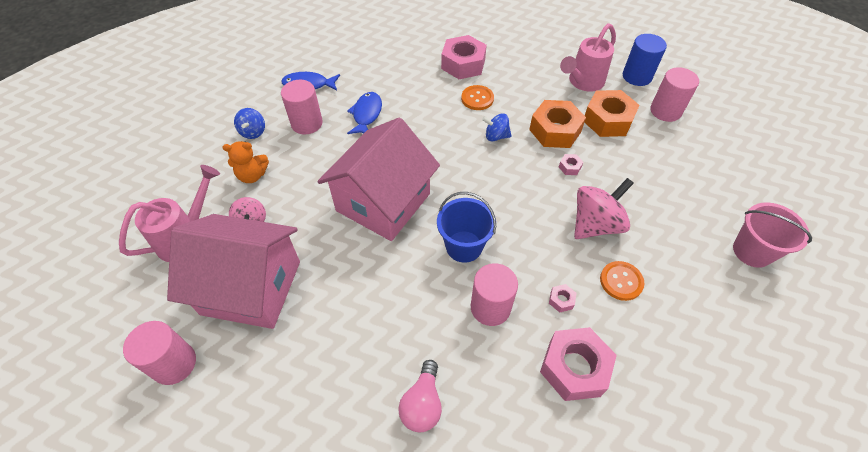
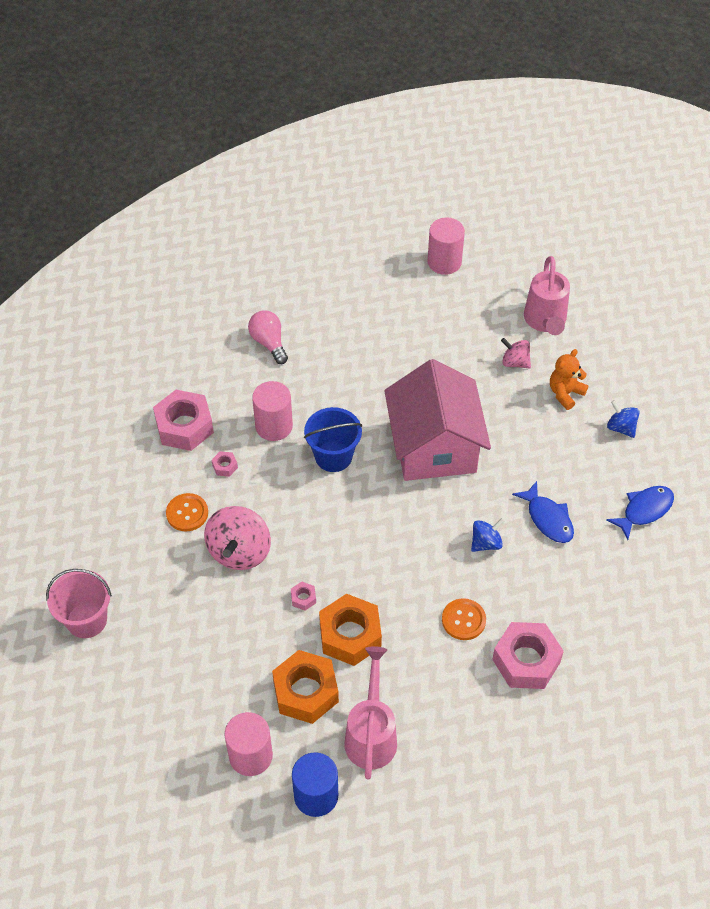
camera: 140 degrees right, 0 degrees up
pink house [167,214,300,329] -> none
pink cylinder [281,80,323,134] -> none
blue spinning top [482,113,512,141] -> blue spinning top moved to [471,518,505,552]

